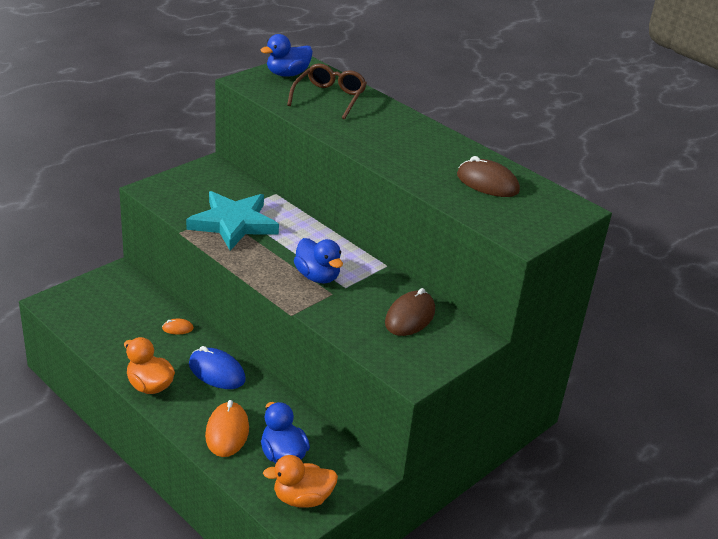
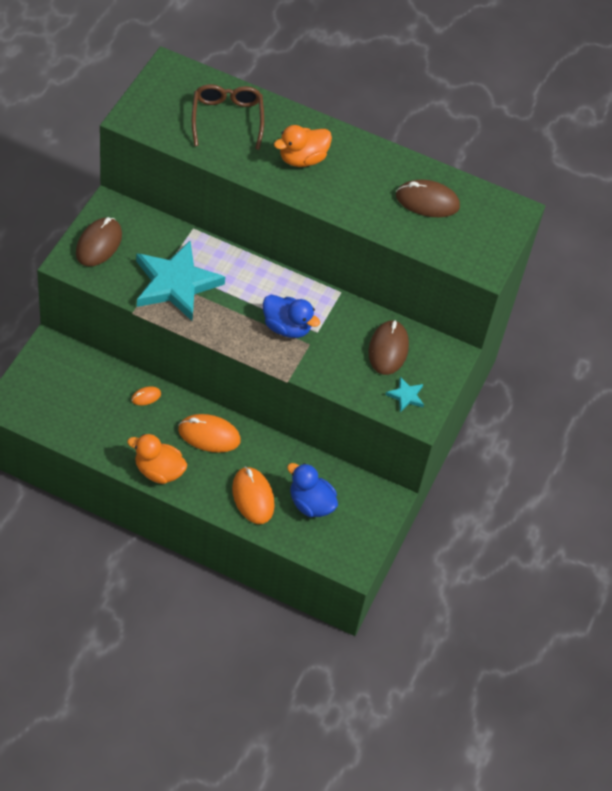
camera: 25 degrees left, 20 degrees up
blue mouse [189,346,246,389] -> orange mouse [178,414,241,453]
blue duck [261,34,313,77] -> none
orange duck [263,455,338,508] -> orange duck moved to [274,125,332,167]
none -> brown mouse [76,217,122,266]
none -> turquoise star [386,377,424,412]

